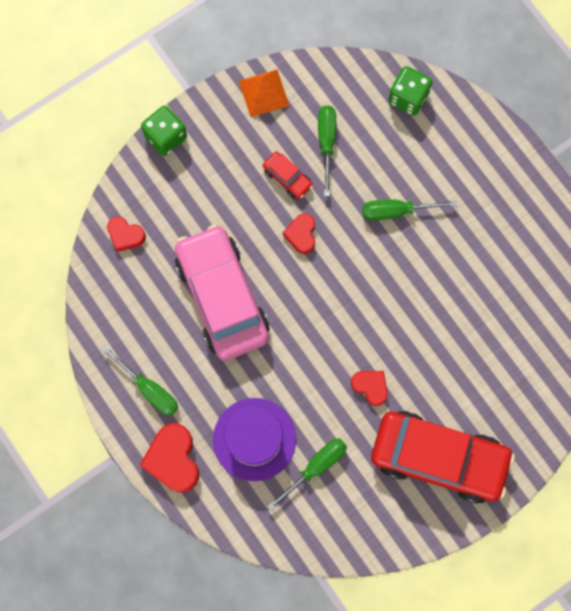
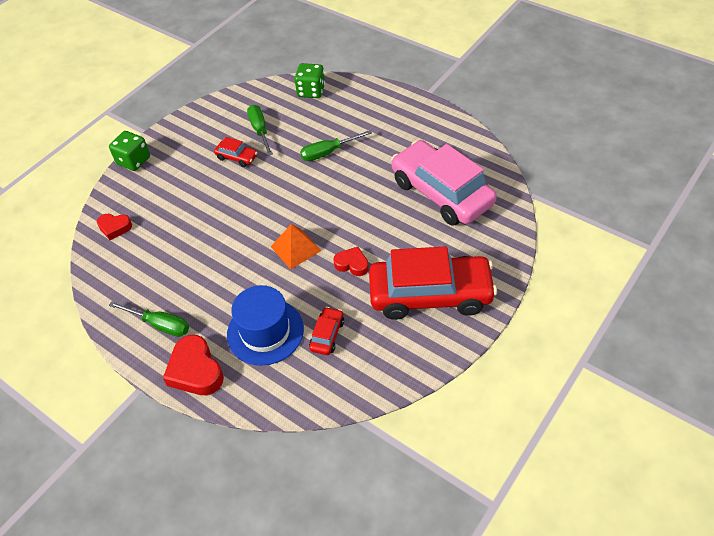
camera: 15 degrees left, 25 degrees down
pink car [175,224,269,361] -> pink car moved to [391,140,497,226]
purple hat [213,398,296,481] -> blue hat [227,285,304,366]
orange pyramid [239,70,289,117] -> orange pyramid moved to [270,224,321,269]
green screwdriver [267,438,347,511] -> red car [309,307,344,355]
red heart [283,213,315,254] -> none

